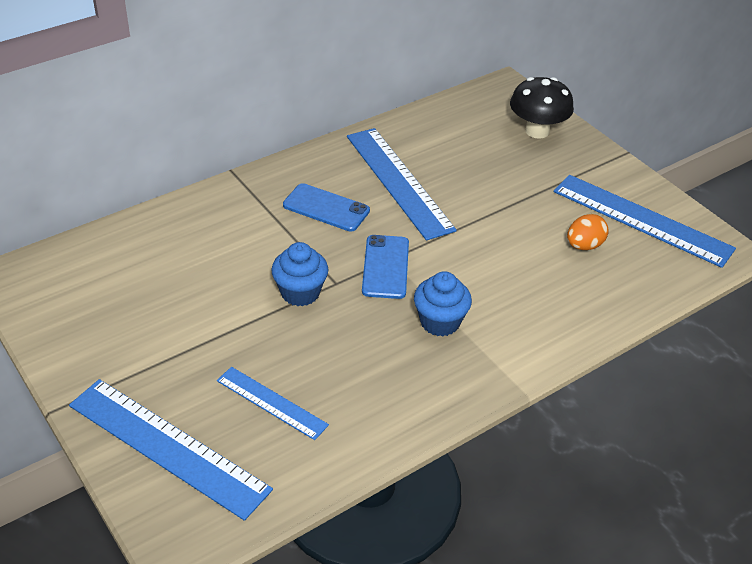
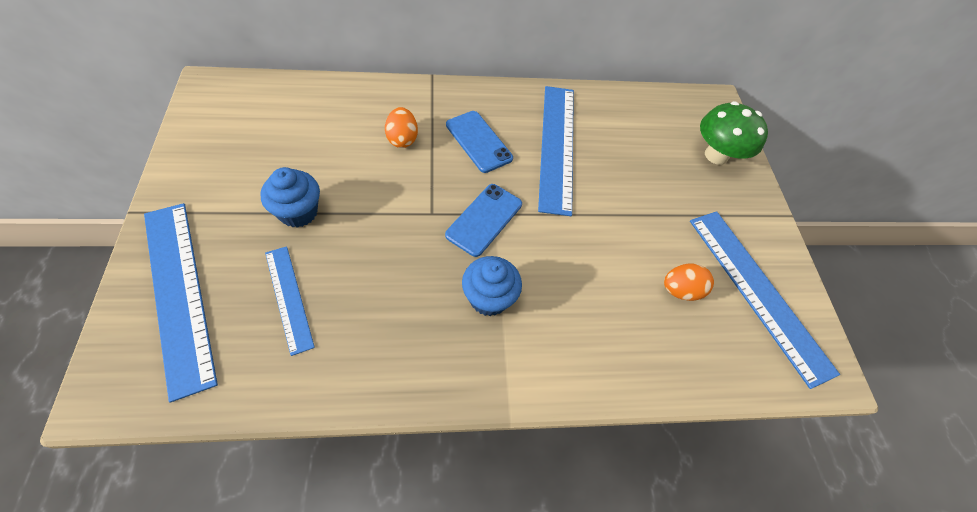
camera: 25 degrees right, 15 degrees up
blue cupcake [271,242,328,306] -> blue cupcake moved to [260,167,320,228]
black mushroom [510,77,574,139] -> green mushroom [700,101,768,165]
none -> orange egg [385,107,418,148]

